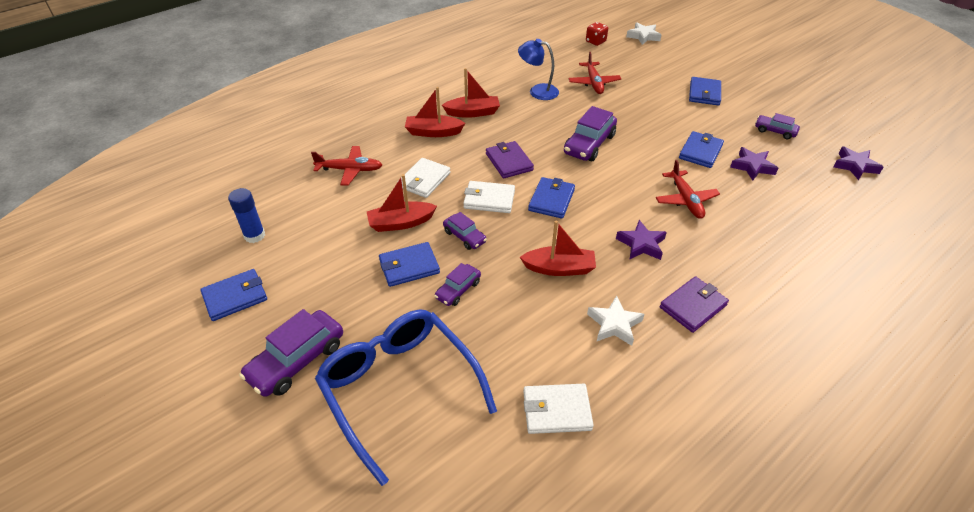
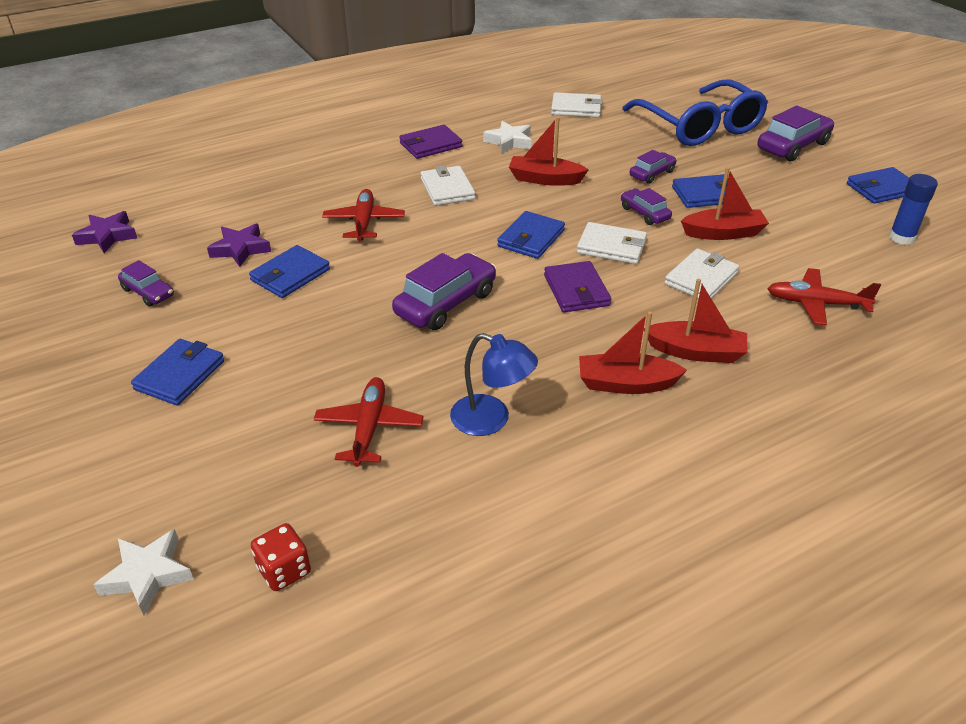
camera: 170 degrees left, 5 degrees down
purple star [616,220,667,260] -> white wallet [420,165,475,206]

